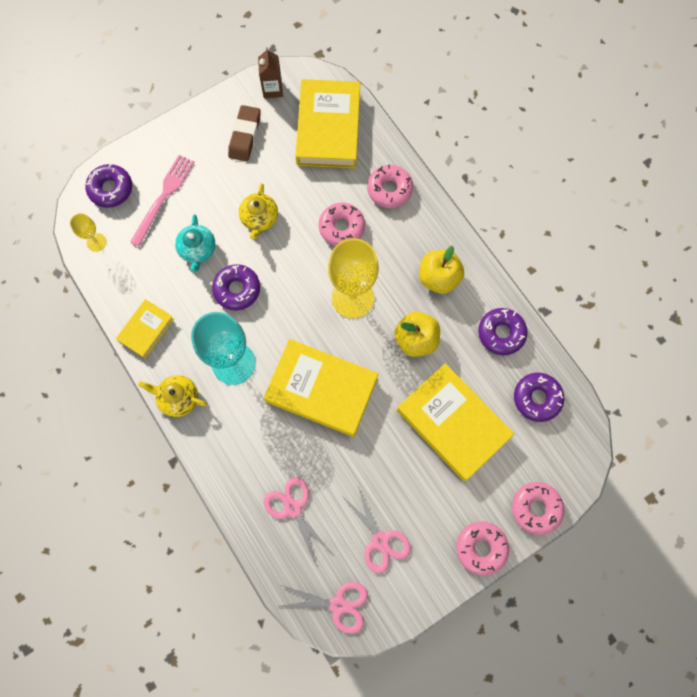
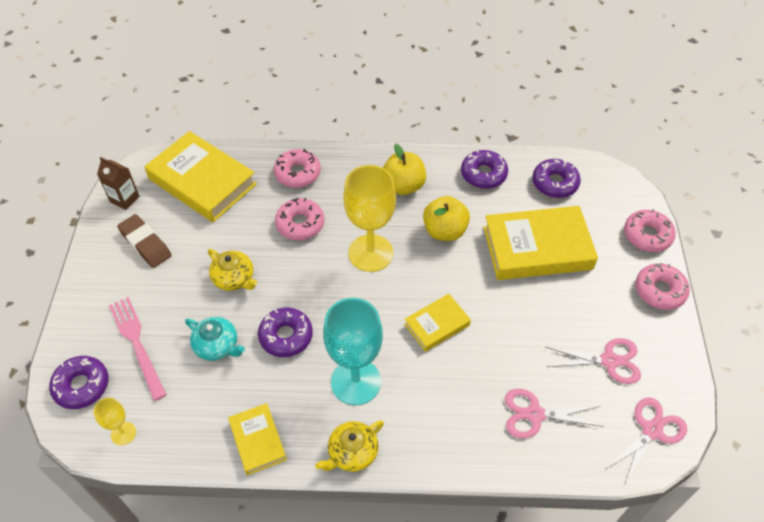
camera: 55 degrees left, 20 degrees down
yellow book [264,339,378,437] -> yellow book [404,294,471,352], size x0.53

